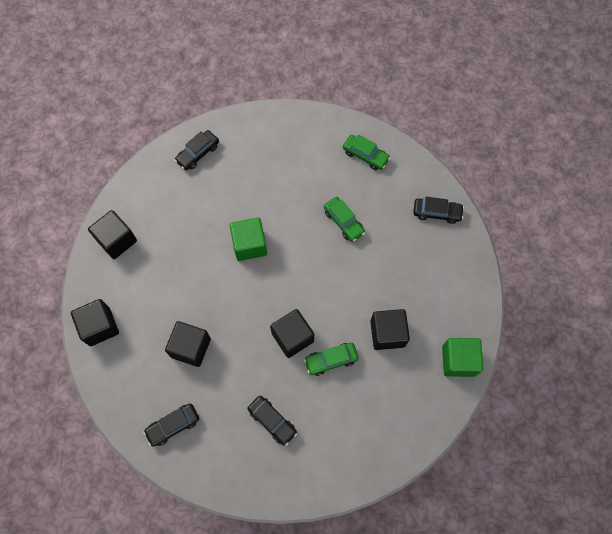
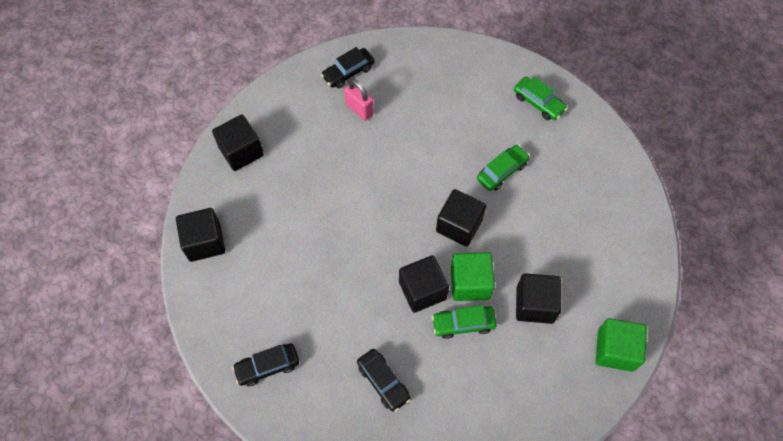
camera: 10 degrees right, 5 degrees down
black cube [165,321,211,367] -> black cube moved to [436,189,486,247]
green cube [230,218,267,261] -> green cube moved to [451,252,495,301]
green car [324,197,365,242] -> green car turned 105 degrees counterclockwise [477,145,530,191]
black car [413,197,464,224] -> none
none -> pink padlock [344,79,374,121]

